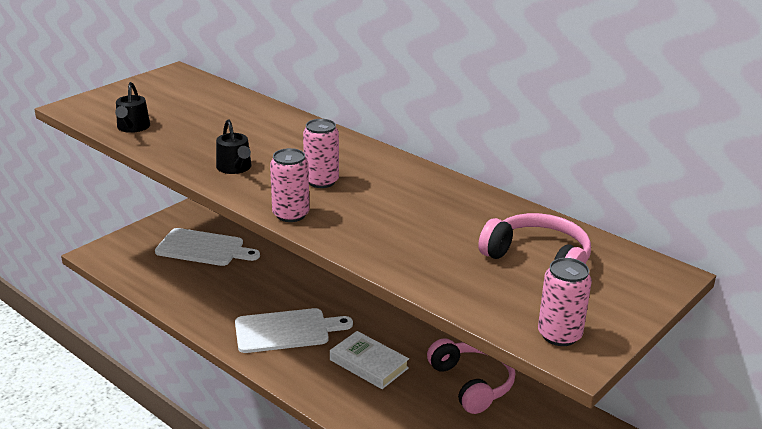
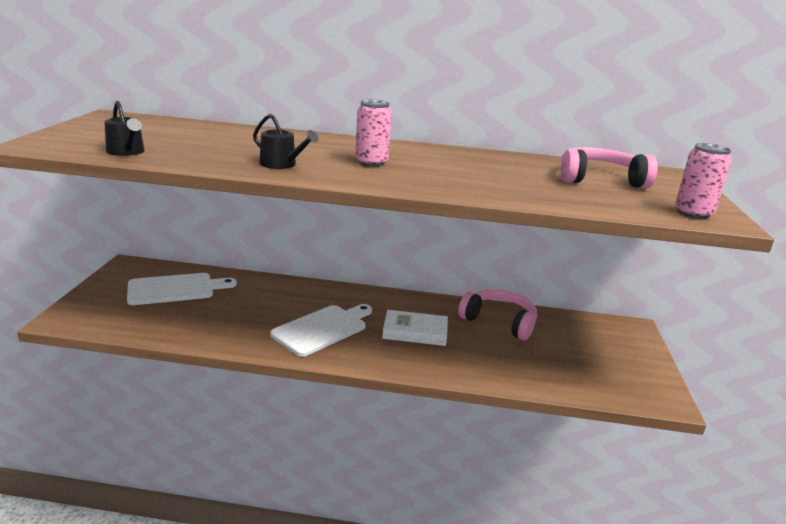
camera: 35 degrees left, 5 degrees down
pink can [270,148,309,222] -> none

